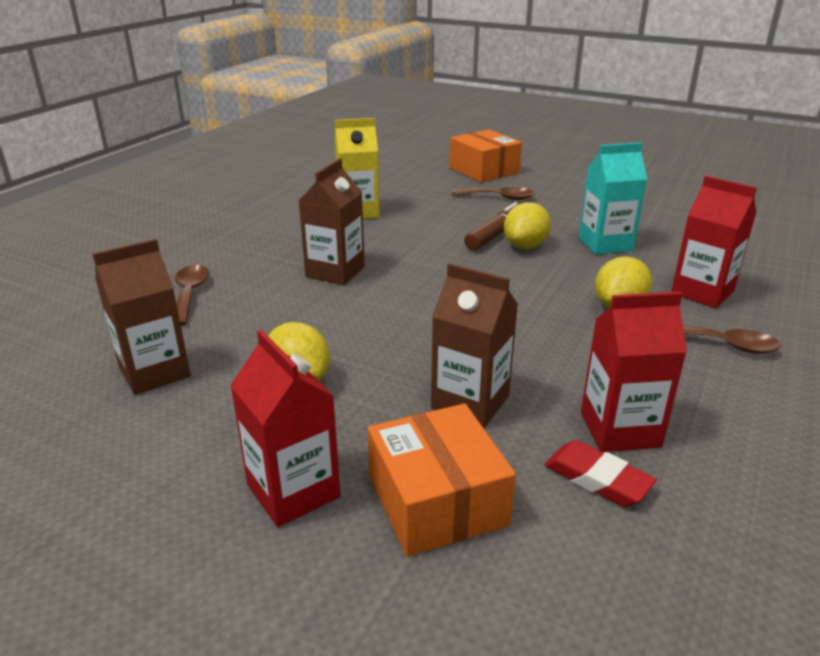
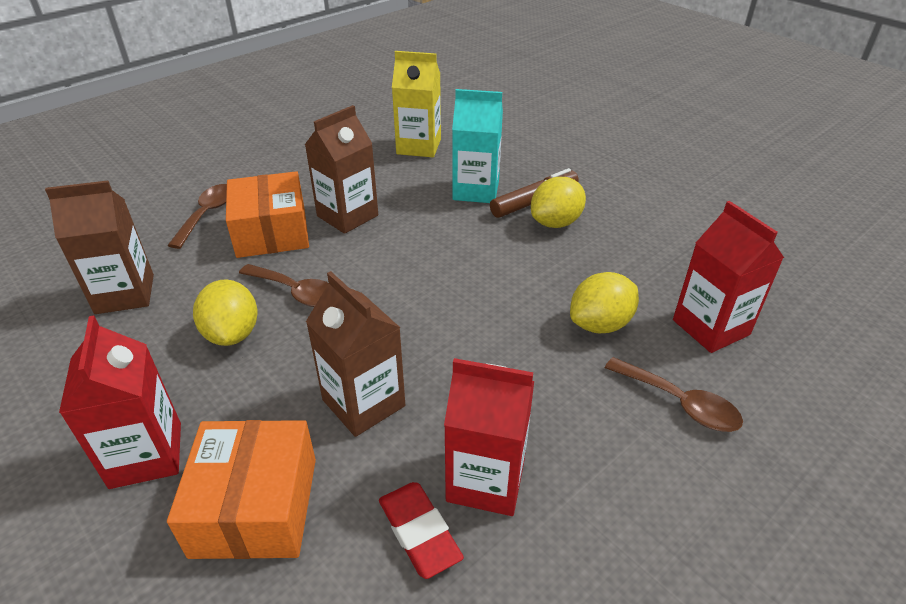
camera: 20 degrees right, 10 degrees up
orange box [450,129,522,183] -> orange box moved to [226,171,309,258]
brown spoon [451,187,534,200] -> brown spoon moved to [239,264,329,307]
turquoise carton [579,142,647,255] -> turquoise carton moved to [452,89,503,203]

